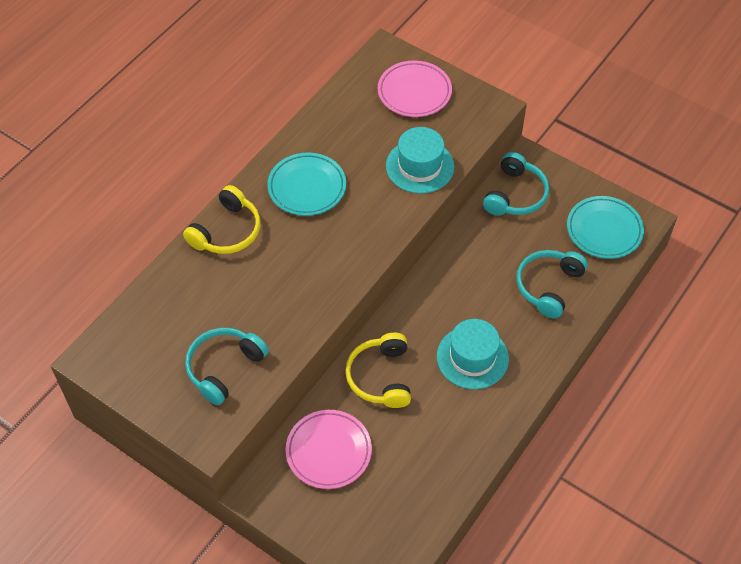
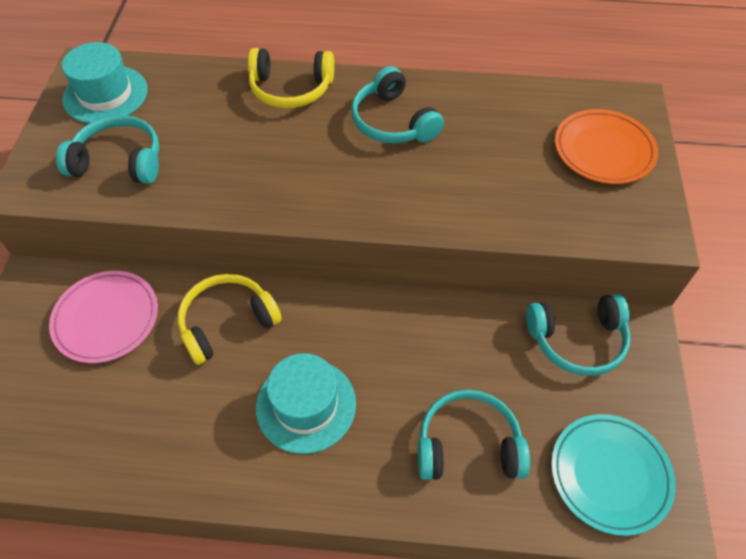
camera: 60 degrees right, 0 degrees up
turquoise plate [267,153,346,216] -> turquoise headphones [351,66,444,144]
pink plate [378,60,452,117] -> orange plate [555,109,658,184]
turquoise hat [386,127,454,194] -> turquoise hat moved to [62,42,148,123]

